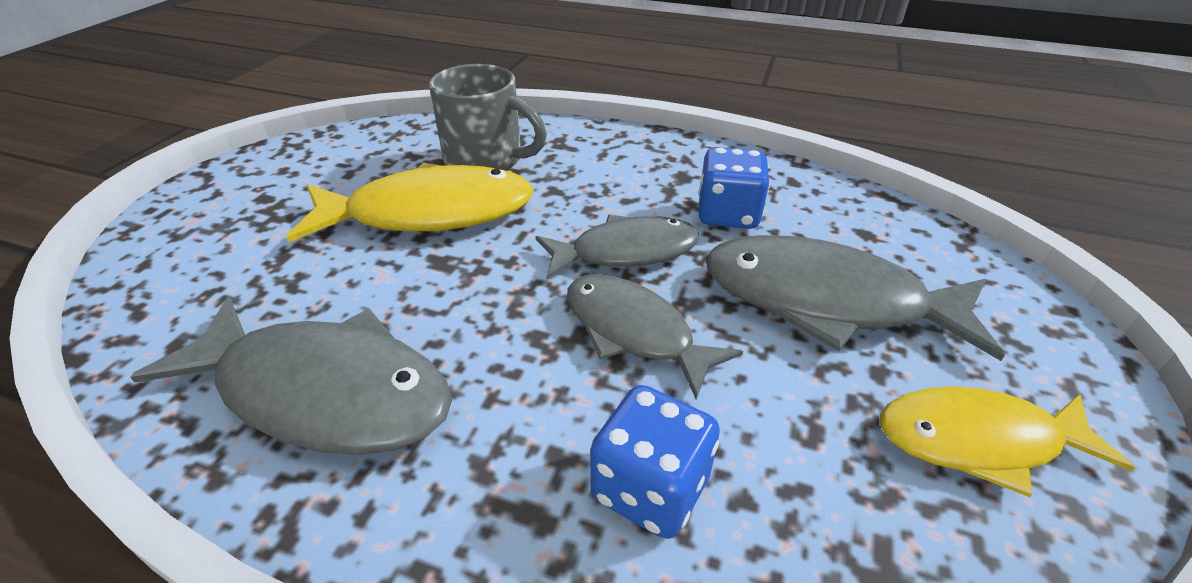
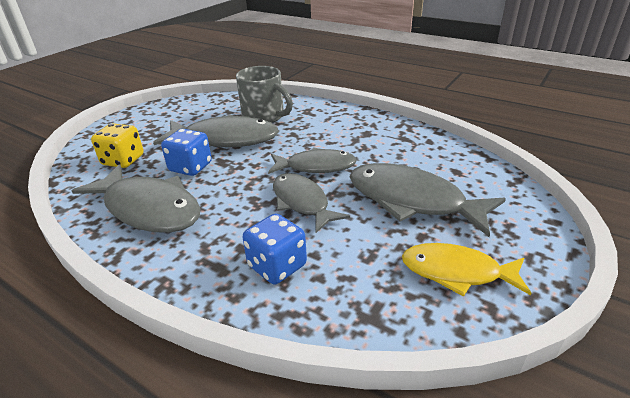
camera: 15 degrees right, 5 degrees down
yellow fish [286,162,534,242] -> grey fish [153,114,279,147]
blue dice [698,147,770,229] -> blue dice moved to [161,129,212,176]
none -> yellow dice [91,123,144,168]

